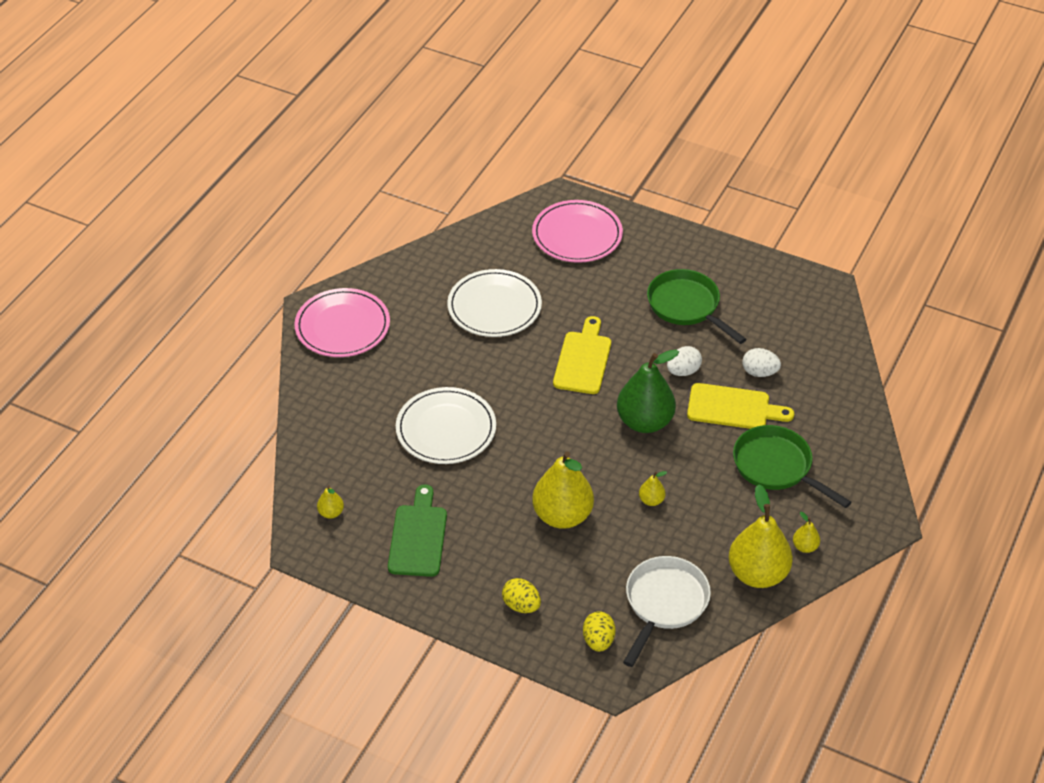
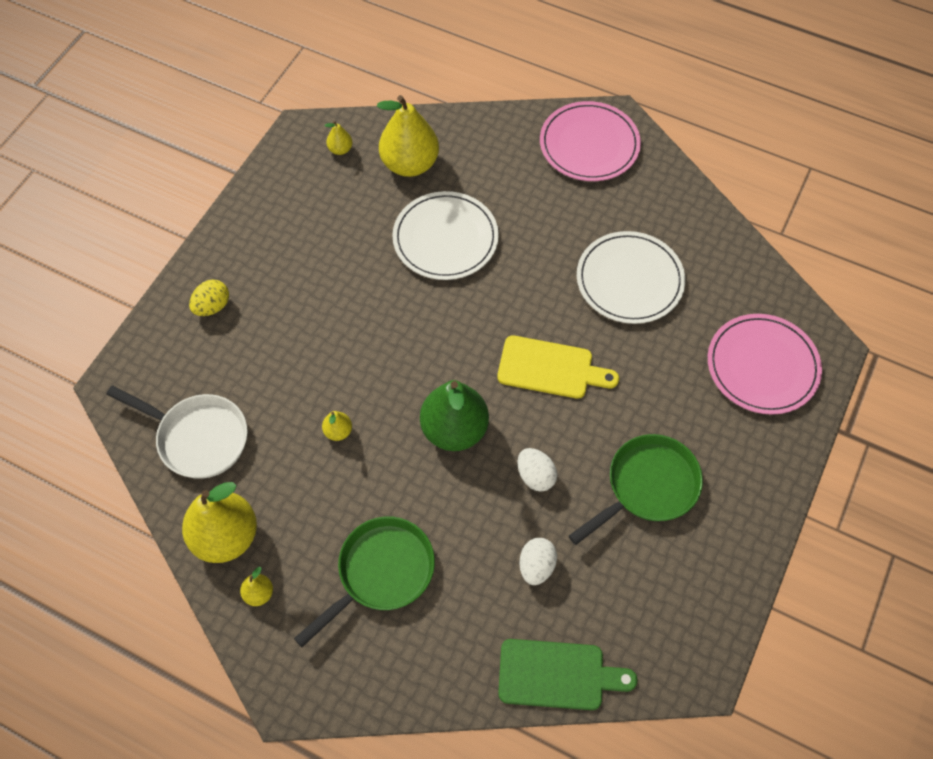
camera: 90 degrees right, 15 degrees up
green cutting board [388,484,447,577] -> green cutting board moved to [498,639,638,710]
yellow pear [532,451,594,529] -> yellow pear moved to [377,95,439,177]
yellow egg [583,611,615,652] -> none
yellow cutting board [687,383,794,429] -> none

